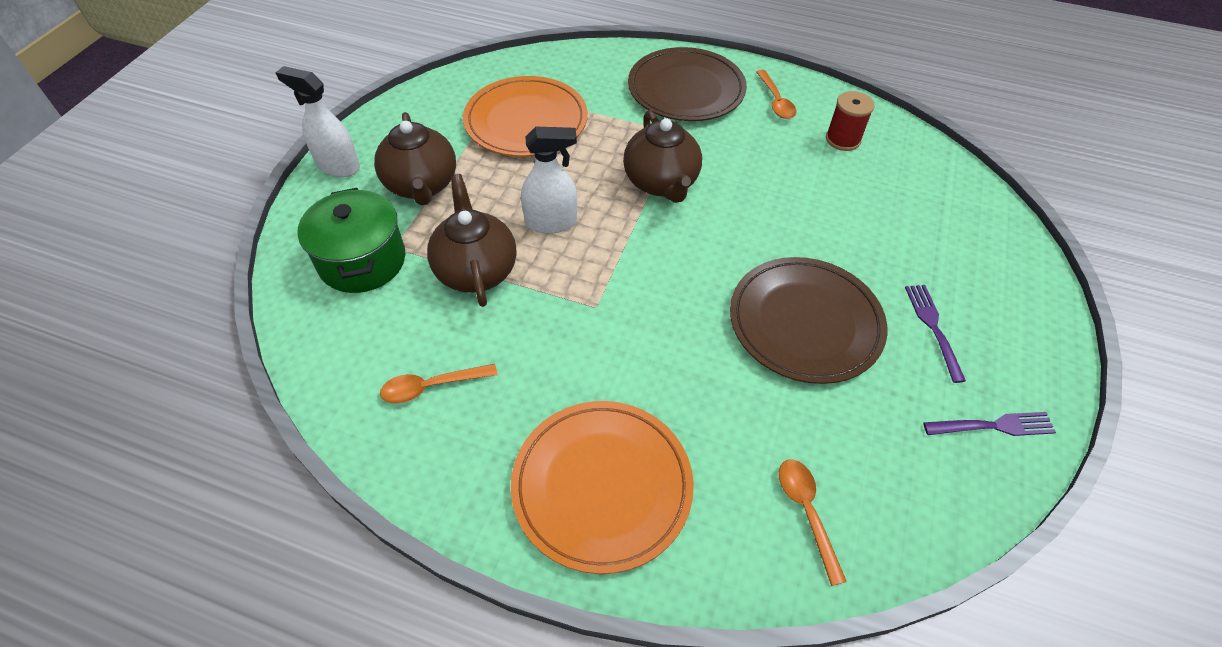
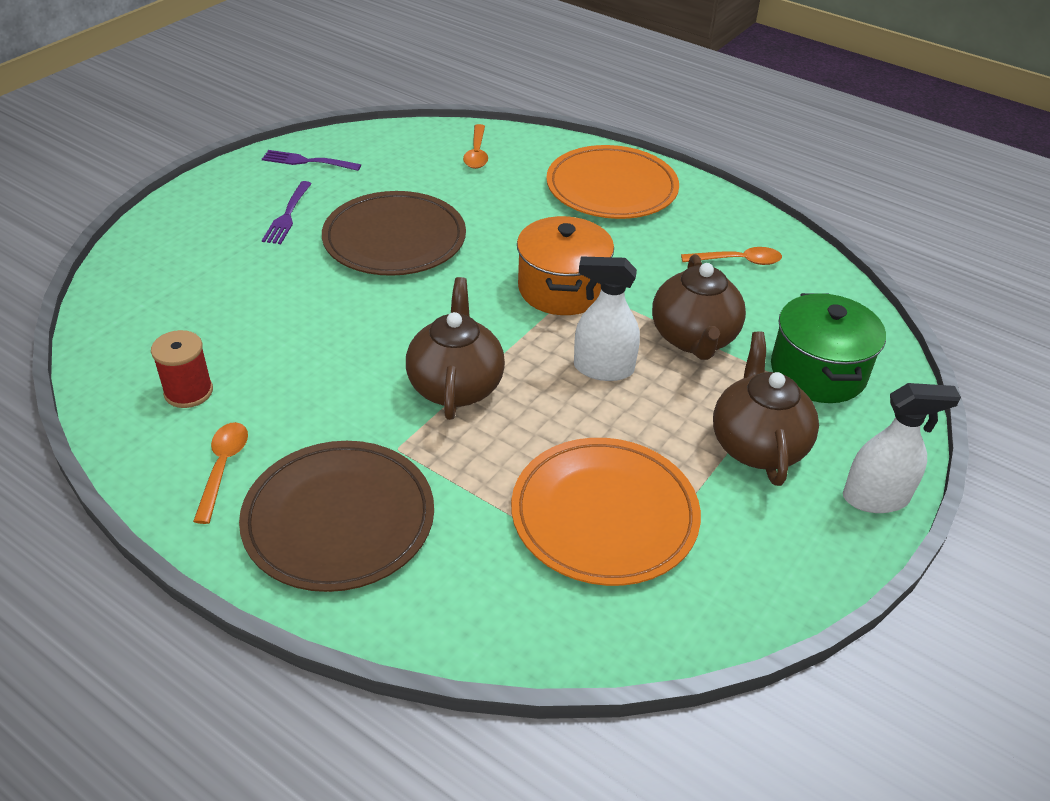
camera: 165 degrees left, 10 degrees down
white spray bottle [275,66,360,177] -> white spray bottle turned 45 degrees counterclockwise [843,383,961,513]
none -> orange pot [517,216,614,315]

